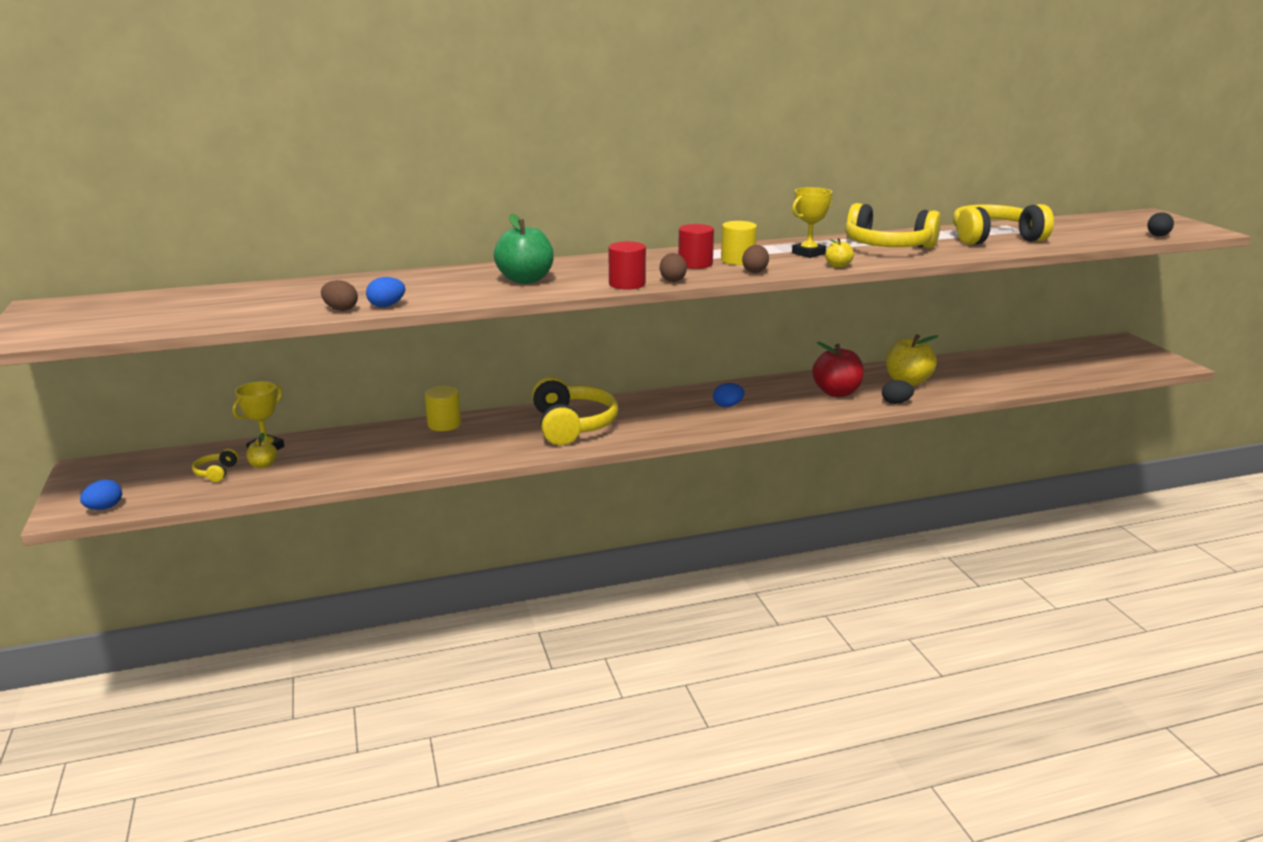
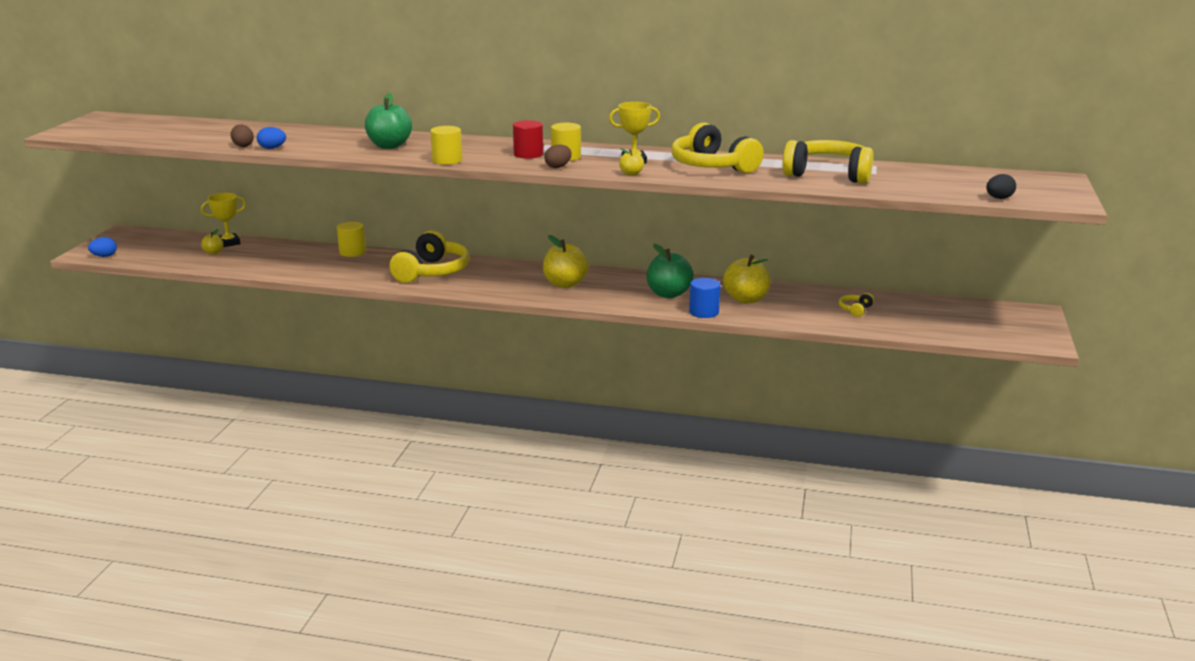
camera: 30 degrees right, 0 degrees up
yellow headphones [192,449,239,482] -> yellow headphones moved to [839,293,874,317]
red cylinder [608,241,646,290] -> yellow cylinder [430,126,462,165]
brown egg [660,253,687,282] -> none
blue egg [713,383,744,407] -> yellow apple [543,235,589,288]
red apple [812,342,864,397] -> green apple [647,244,694,298]
black egg [882,380,914,404] -> blue cylinder [689,278,721,318]

